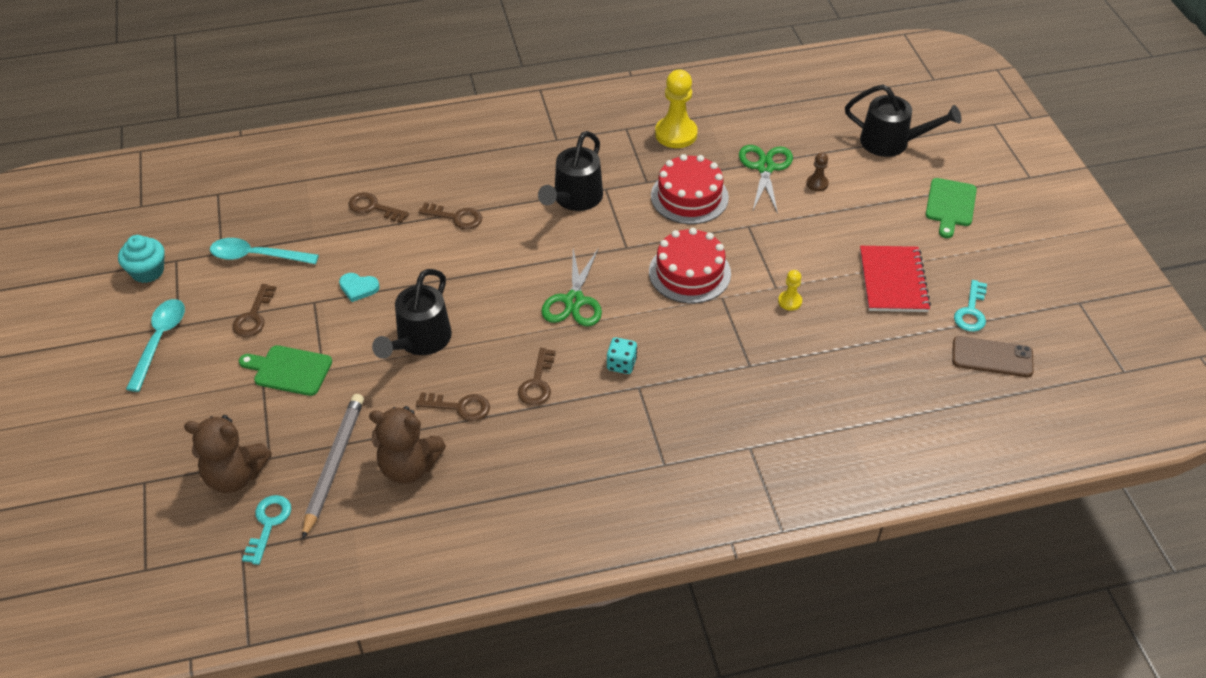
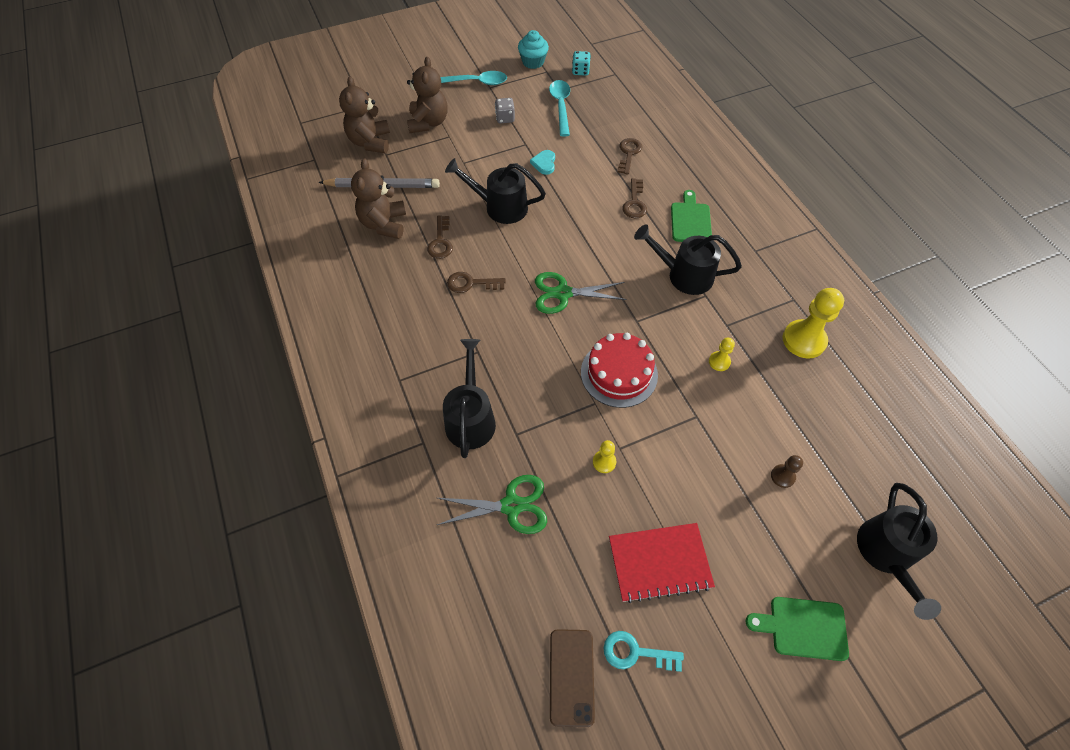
camera: 80 degrees right, 10 degrees up
brown key [232,284,276,337] -> grey dice [495,98,515,123]
green cutting board [239,345,332,396] -> green cutting board moved to [671,190,712,242]
turquoise key [242,495,291,565] -> none
turquoise dice [607,337,637,374] -> turquoise dice moved to [572,51,591,76]
red cake [651,154,729,224] -> yellow pawn [709,338,735,371]
green scissors [739,145,793,214] -> green scissors moved to [437,475,547,534]
none -> brown teddy bear [407,57,448,133]
none -> black watering can [443,339,496,458]

